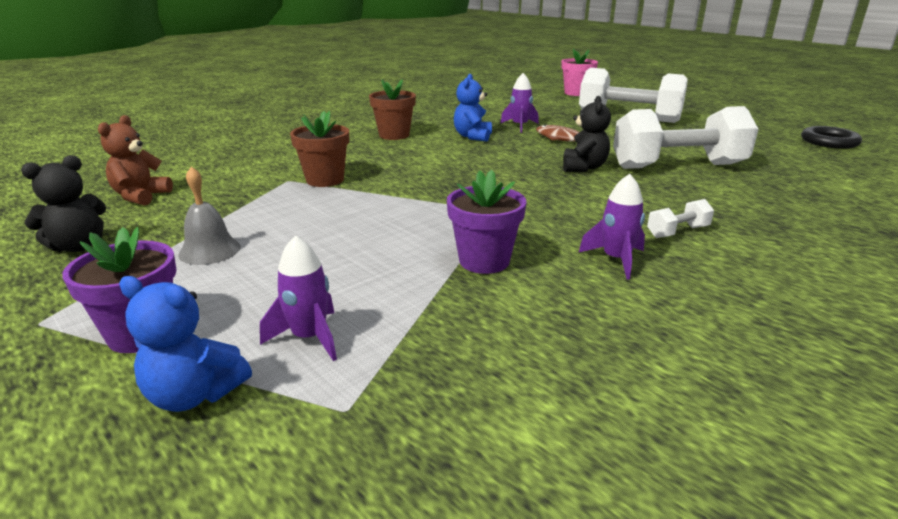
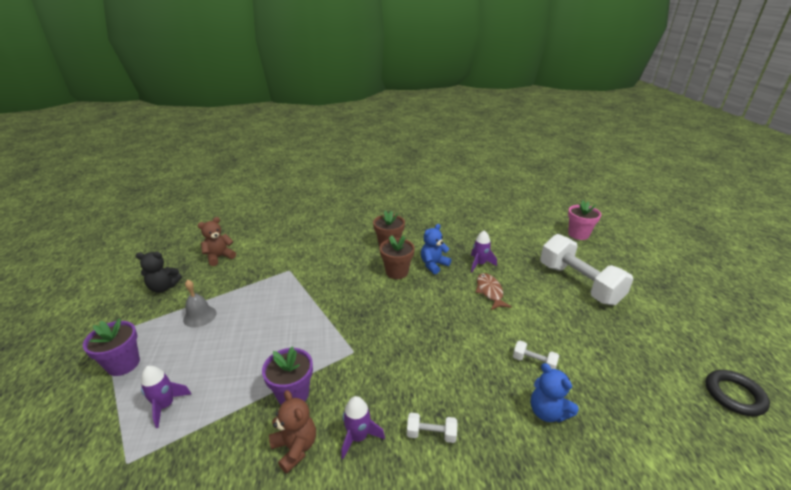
camera: 35 degrees right, 5 degrees up
blue teddy bear [119,276,252,412] -> blue teddy bear moved to [531,363,579,422]
brown flower pot [290,111,349,187] -> brown flower pot moved to [380,235,415,279]
black teddy bear [563,96,611,172] -> none
white dumbbell [613,106,759,169] -> white dumbbell [513,341,559,369], size x0.40
none -> brown teddy bear [269,390,316,473]

